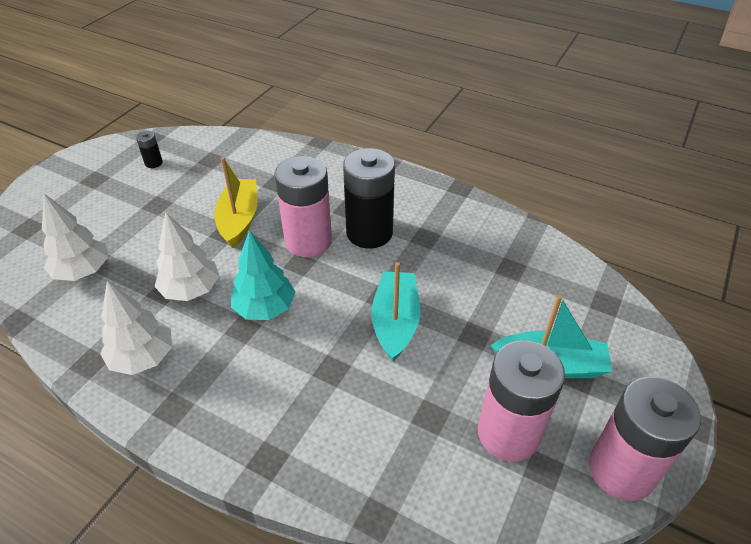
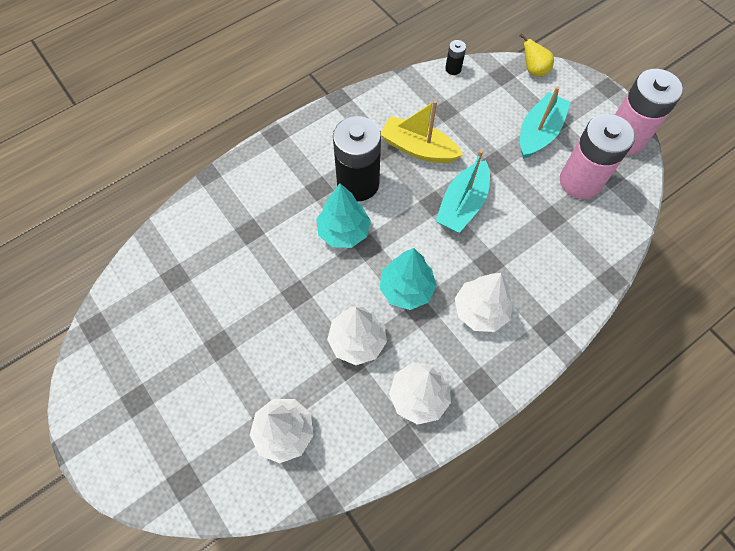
camera: 65 degrees left, 20 degrees up
black battery [136,131,163,168] -> black battery moved to [445,40,466,75]
yellow boat [214,157,257,248] -> yellow boat moved to [381,100,463,163]
pink battery [274,156,332,257] -> turquoise tree [316,183,371,248]
turquoise boat [371,262,420,362] -> turquoise boat turned 90 degrees counterclockwise [436,150,490,233]
none -> white tree [455,273,513,332]
none -> yellow pear [520,33,554,77]

